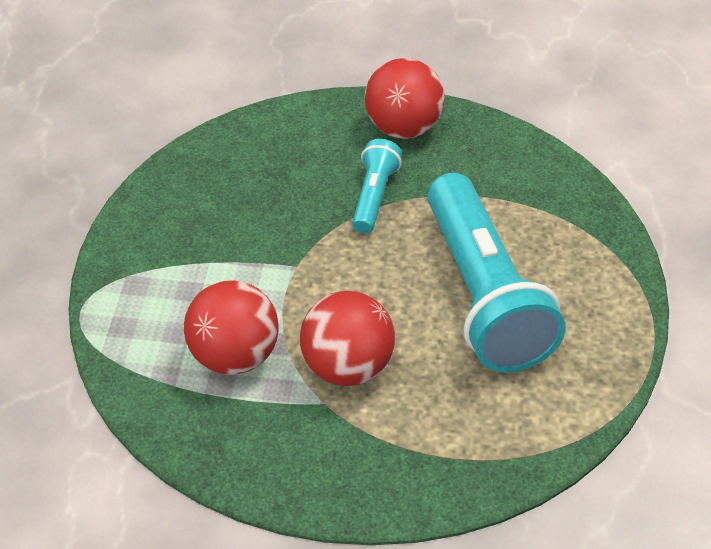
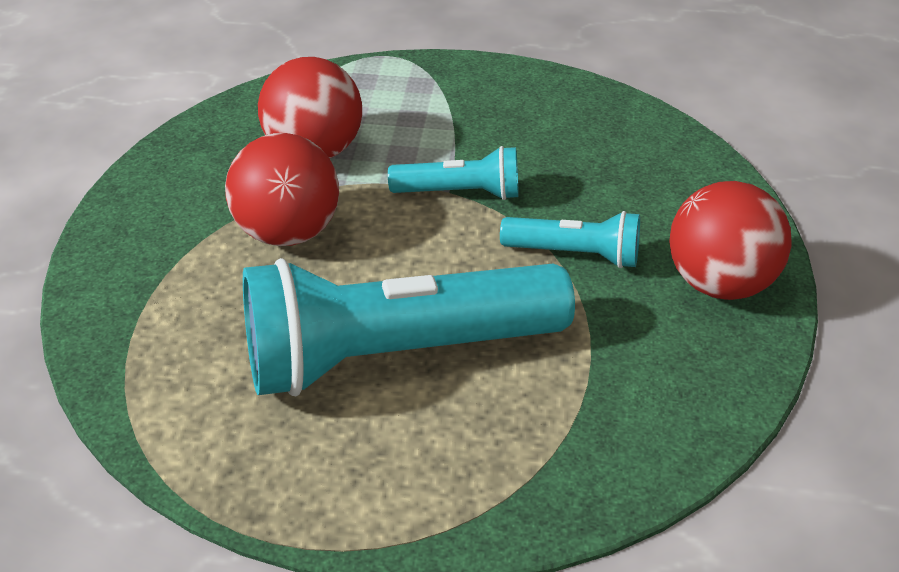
camera: 90 degrees right, 5 degrees down
none -> turquoise flashlight [388,146,518,200]

